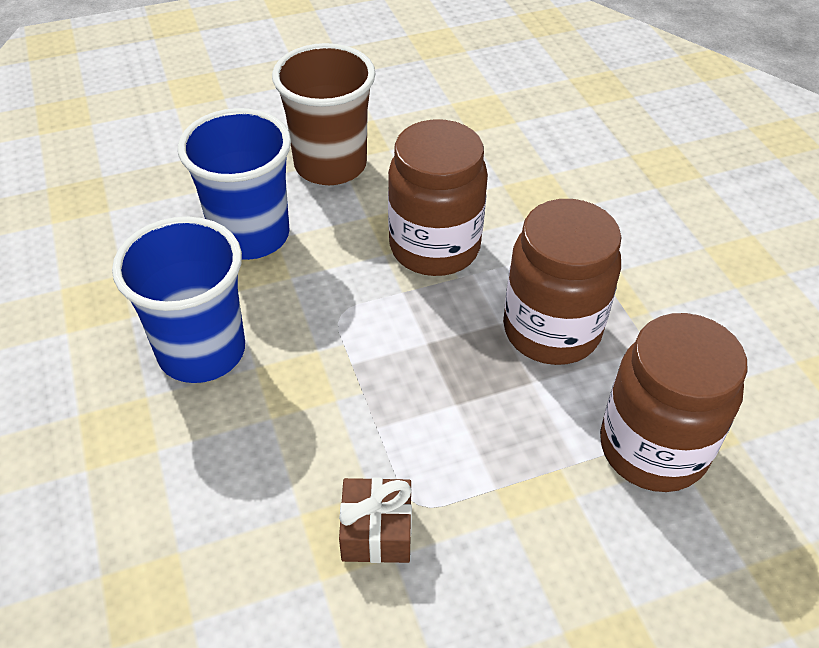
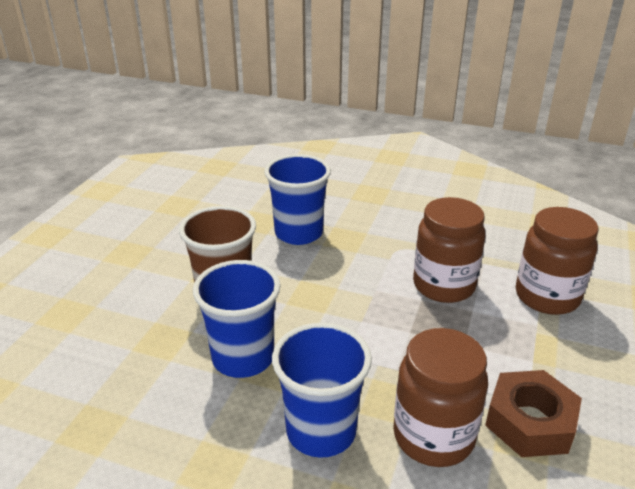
camera: 50 degrees left, 15 degrees down
brown gift [339,478,412,563] -> brown nut [485,370,582,457]
brown jar [388,119,488,276] -> brown jar moved to [393,328,488,467]
none -> blue cup [264,154,331,245]

